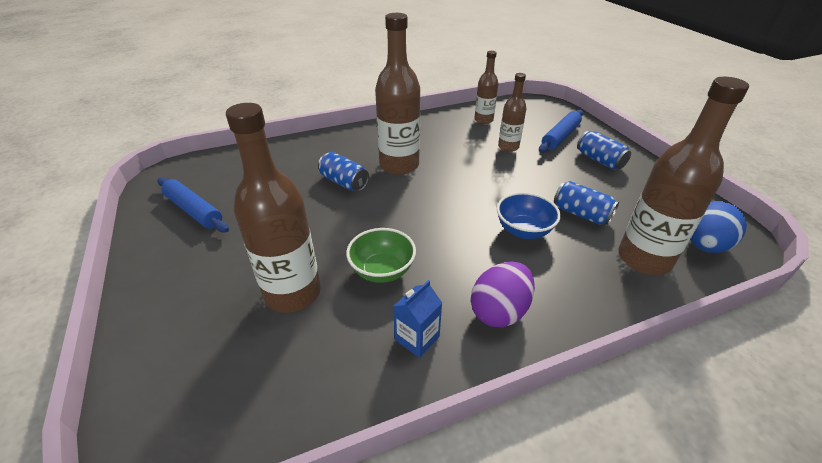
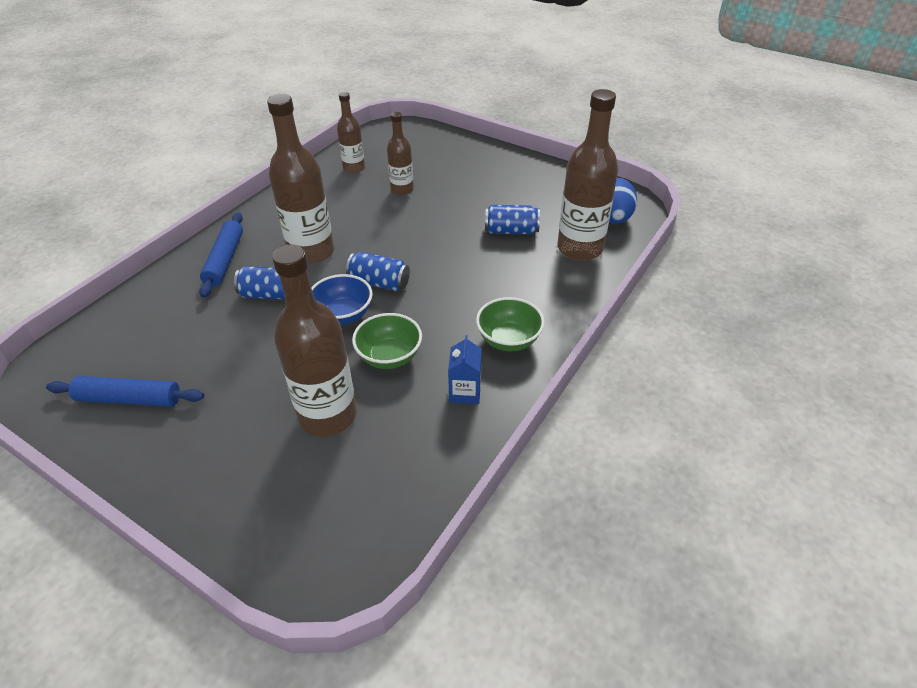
camera: 35 degrees left, 5 degrees up
purple egg [471,261,535,328] -> green bowl [476,297,545,351]
blue bowl [497,192,561,239] -> blue bowl moved to [311,274,373,325]
blue rolling pin [539,110,583,153] -> blue rolling pin moved to [199,212,243,298]
blue can [577,131,631,170] -> blue can moved to [346,252,410,291]

